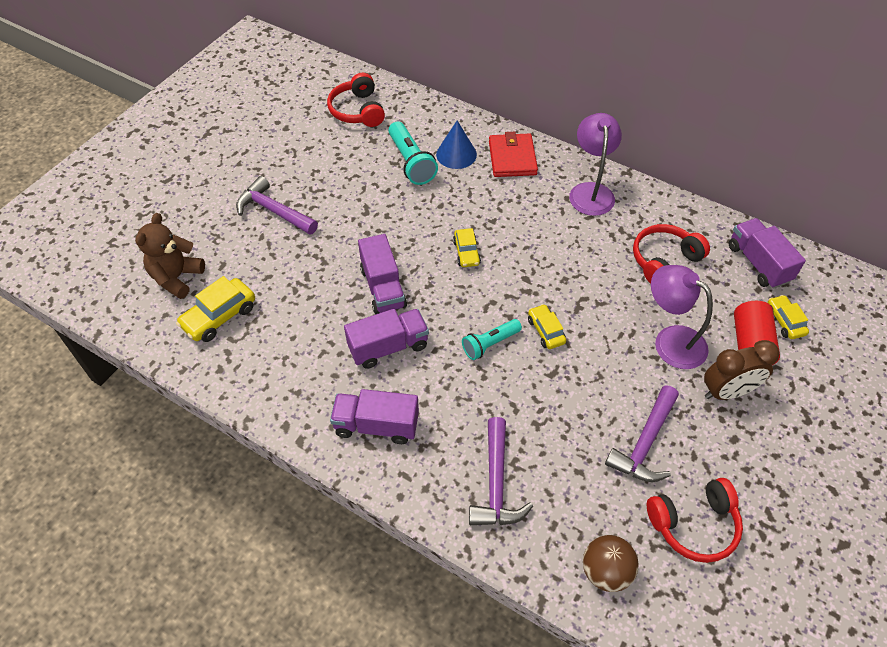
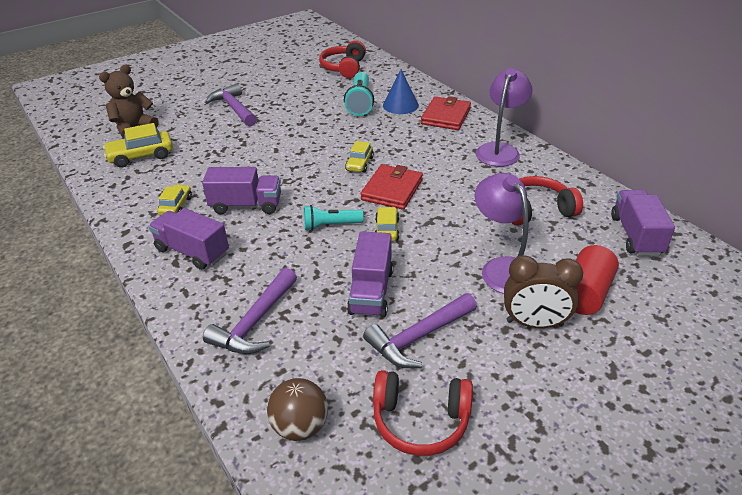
camera: 25 degrees right, 15 degrees down
purple truck [358,234,407,314] -> purple truck moved to [347,231,393,317]
yellow car [767,295,809,339] -> yellow car moved to [157,184,192,215]
none -> red wallet [360,164,423,210]

